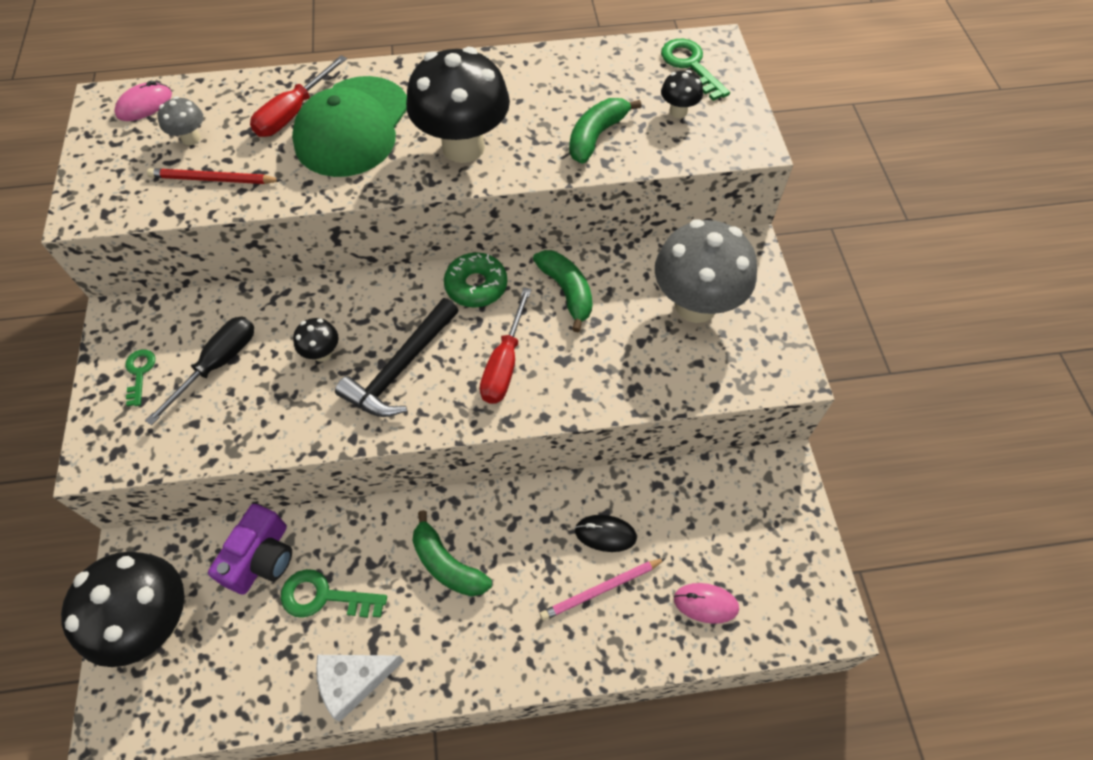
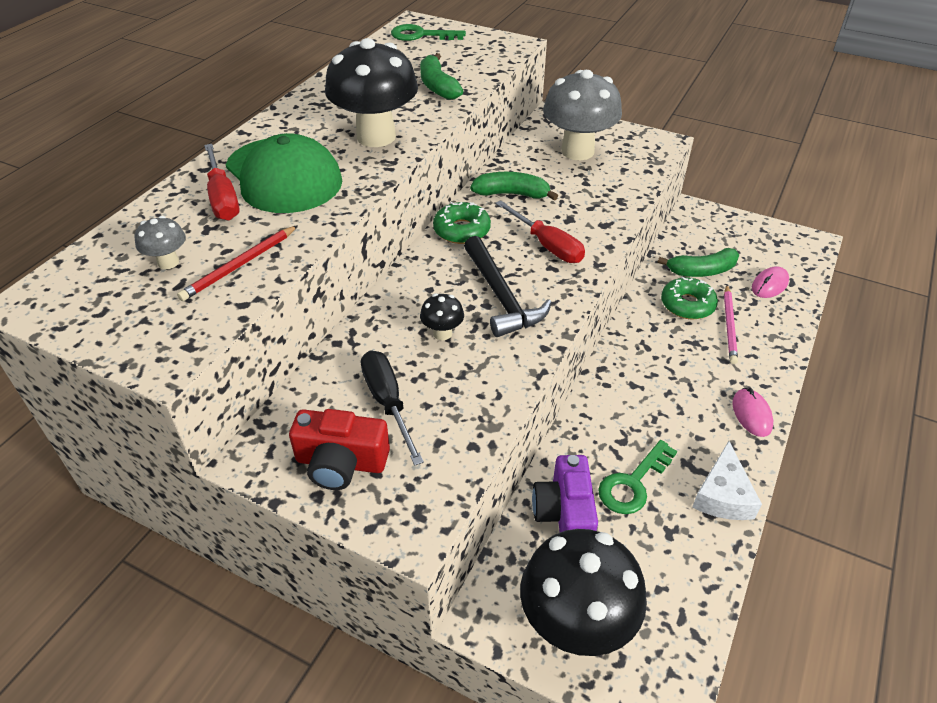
camera: 55 degrees left, 15 degrees down
pink mouse [114,81,172,121] -> pink mouse moved to [732,388,773,437]
green key [125,350,155,406] -> red camera [289,409,390,490]
purple camera [208,504,292,595] -> purple camera turned 150 degrees counterclockwise [532,455,598,532]
green banana [413,510,492,597] -> green banana moved to [658,248,739,277]
black mouse [575,515,637,552] -> green donut [661,276,718,319]
black mushroom [661,70,703,118] -> none

